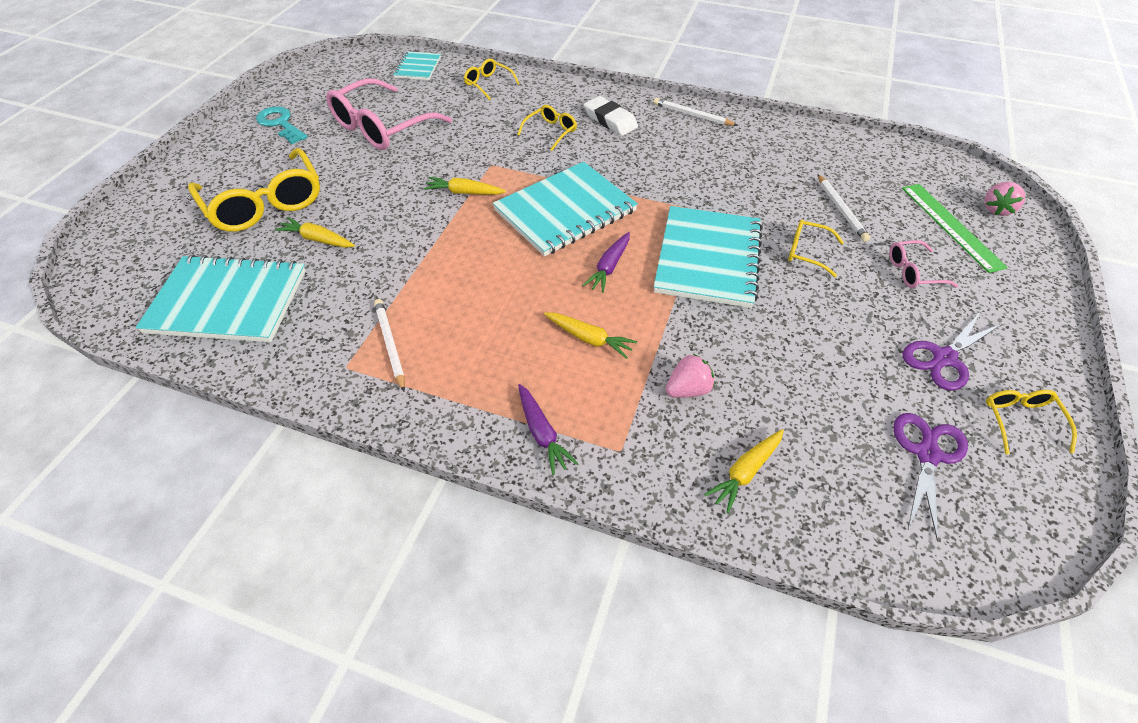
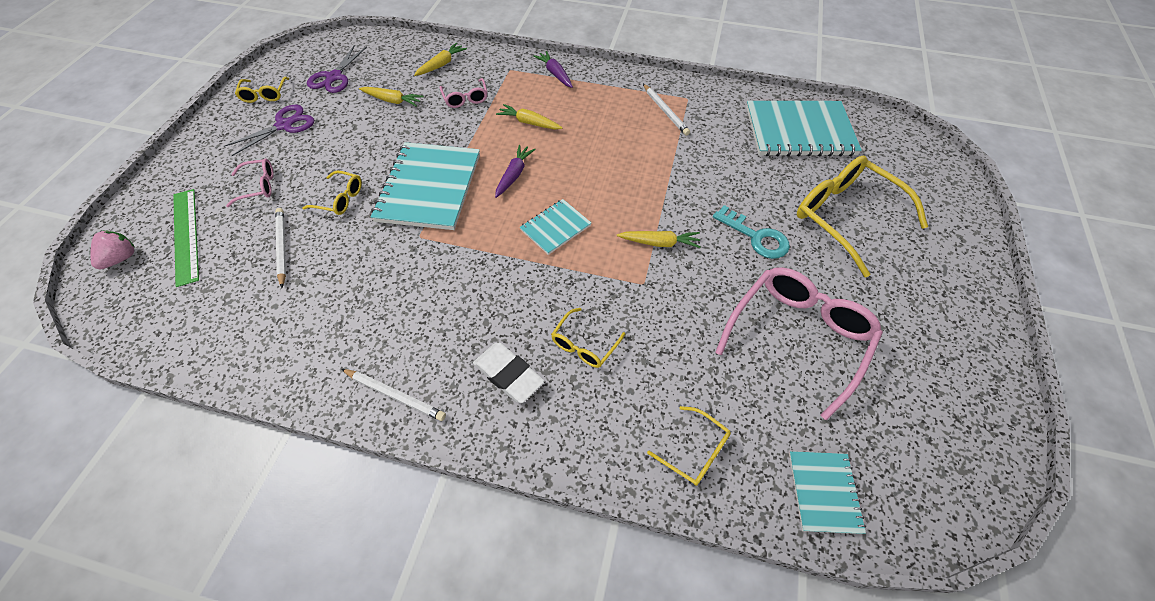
camera: 175 degrees right, 5 degrees up
turquoise key [256,106,308,144] -> turquoise key moved to [713,205,790,259]
yellow carrot [275,217,355,248] -> yellow carrot moved to [359,87,424,107]
turquoise notebook [493,162,638,256] -> turquoise notebook [520,199,591,255], size x0.51
pink strawberry [666,354,715,398] -> pink glasses [440,78,487,108]

